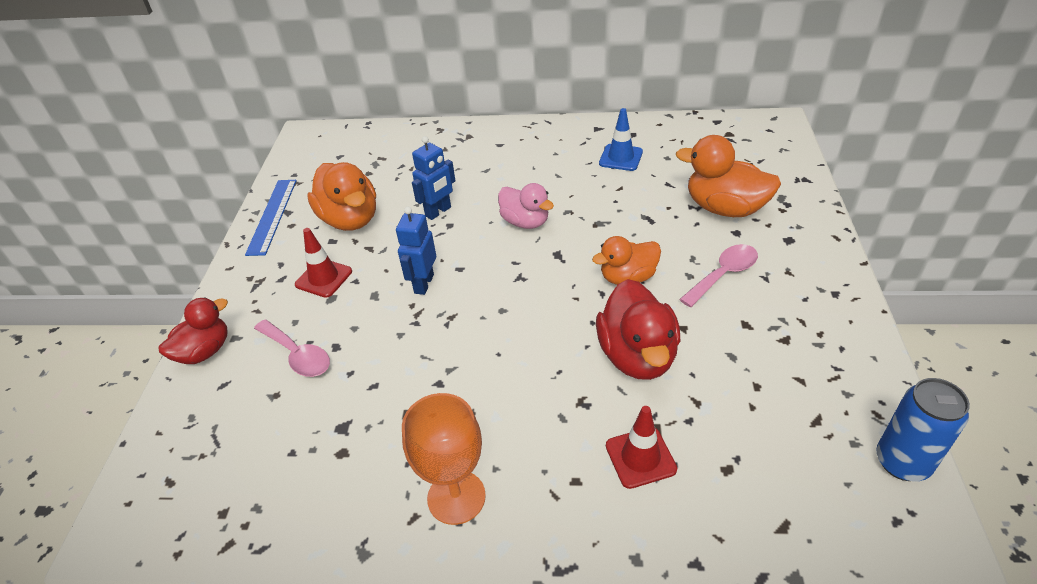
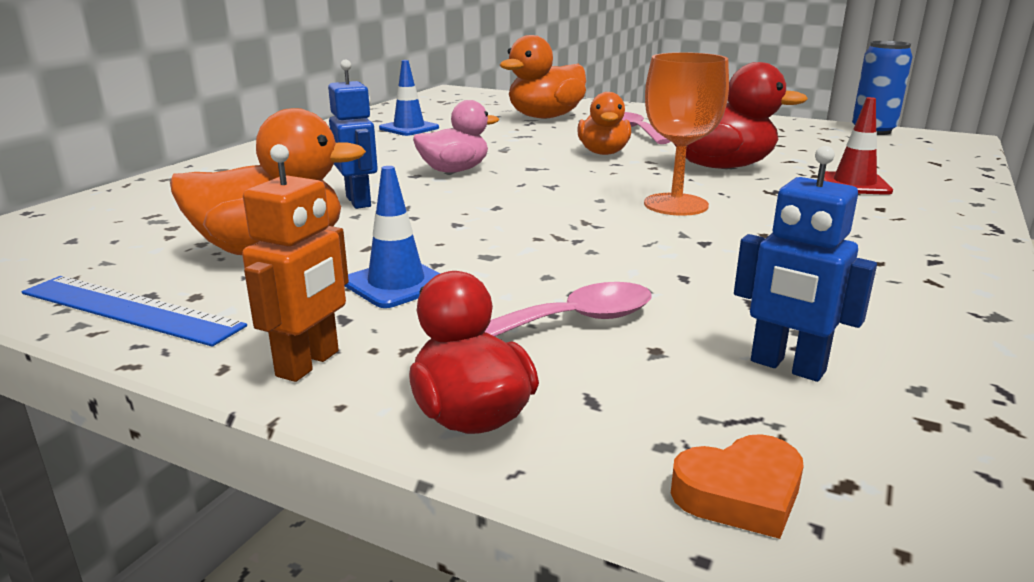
camera: 70 degrees left, 20 degrees down
red traffic cone [295,228,352,298] -> blue traffic cone [344,166,441,308]
blue robot [396,207,436,295] -> blue robot moved to [734,146,877,382]
orange goblet [402,393,486,525] -> orange goblet moved to [644,52,729,216]
none -> orange robot [242,144,349,382]
none -> orange heart [671,434,804,539]

